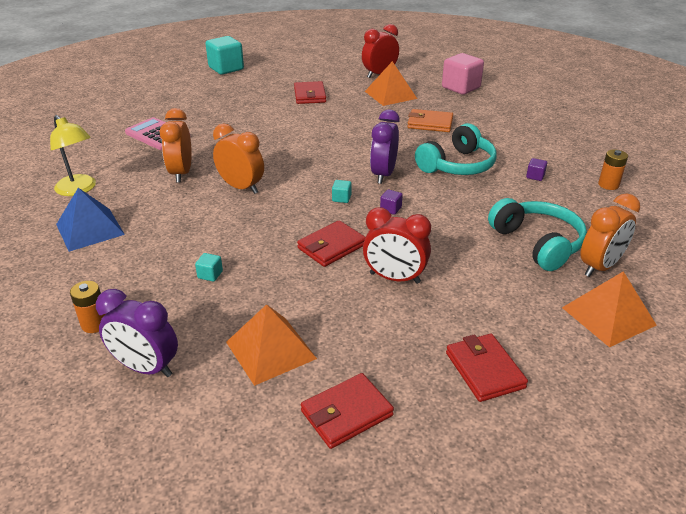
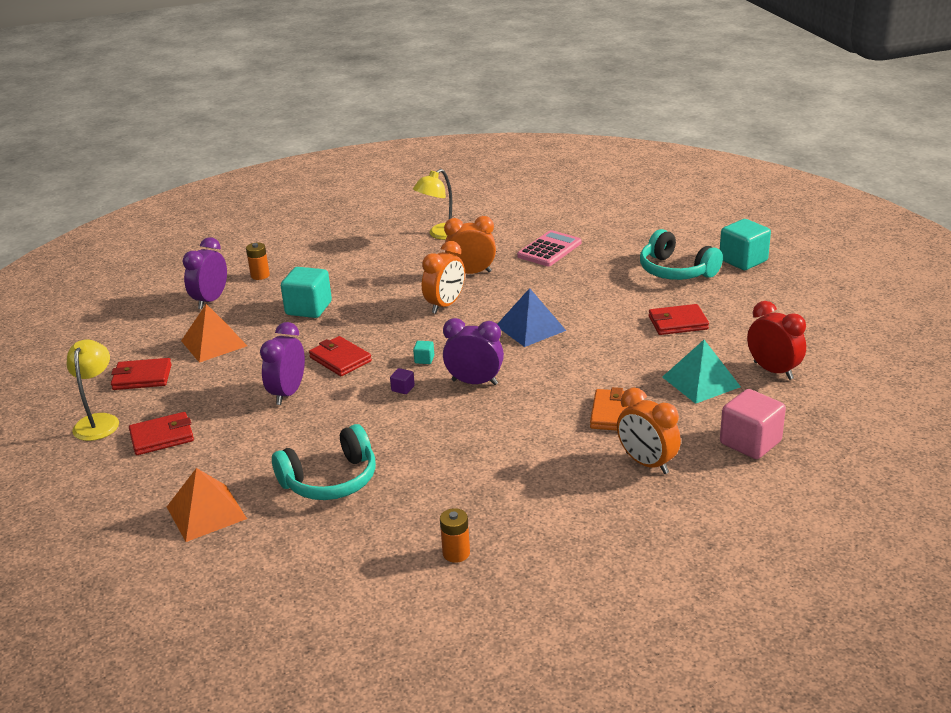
camera: 90 degrees right, 5 degrees down
blue pyramid [56,188,125,252] -> blue pyramid moved to [497,288,566,347]
turquoise cube [195,253,223,282] -> turquoise cube [281,267,332,318], size x2.33
red wallet [301,373,394,449] -> red wallet turned 60 degrees counterclockwise [111,358,172,390]
red clock [363,207,431,284] -> purple clock [260,322,305,405]
orange pyramid [365,61,417,106] -> turquoise pyramid [662,340,741,404]
turquoise headphones [415,123,497,175] -> turquoise headphones moved to [640,229,723,280]
purple cube [526,158,547,181] -> none
orange clock [580,194,640,277] -> orange clock moved to [617,387,681,474]
none -> yellow lamp [67,339,119,441]

